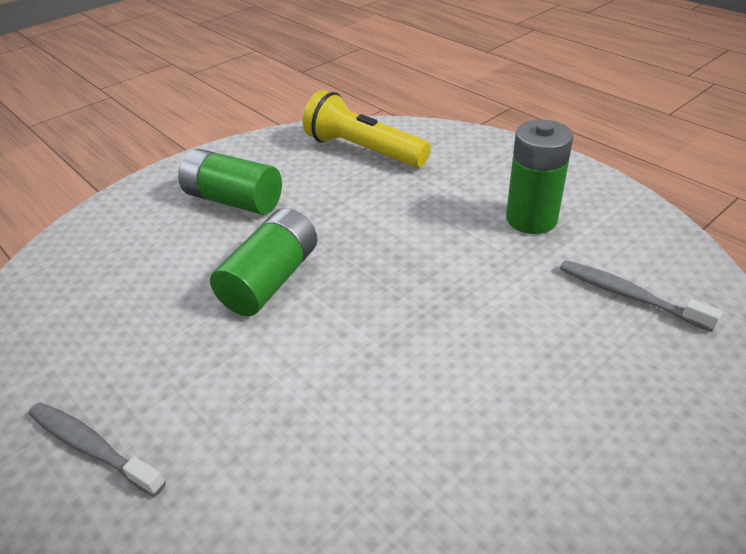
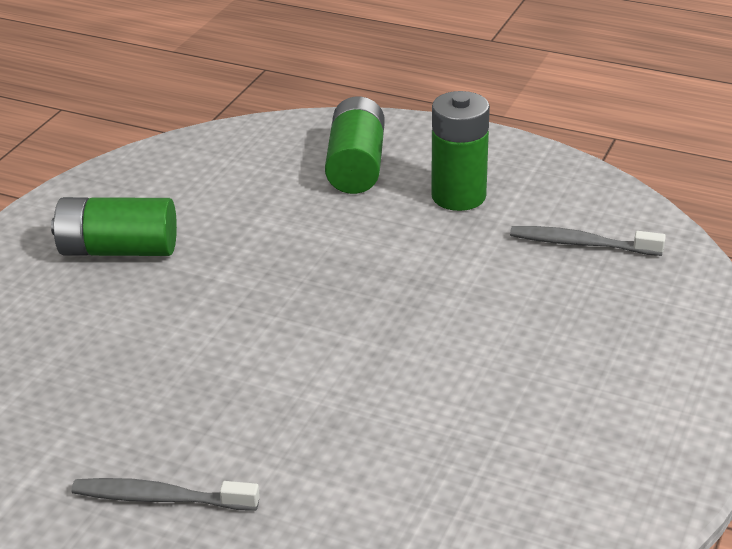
camera: 25 degrees left, 5 degrees down
green battery [210,208,317,316] -> green battery moved to [325,96,385,194]
yellow flashlight [303,90,431,168] -> none

